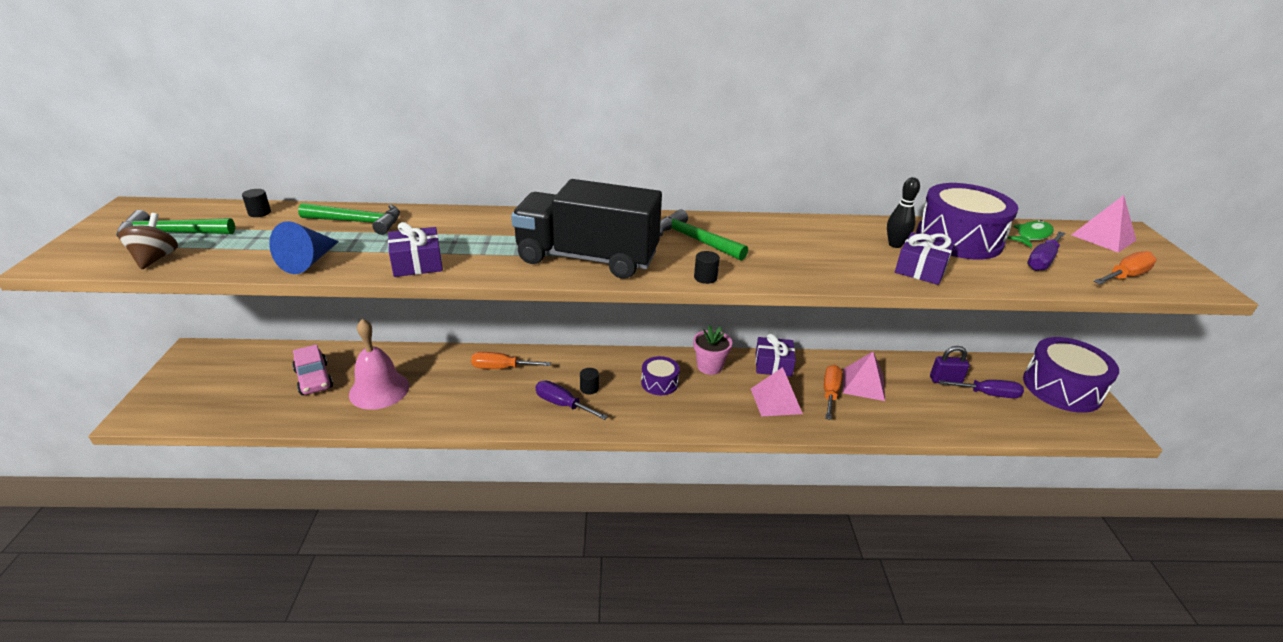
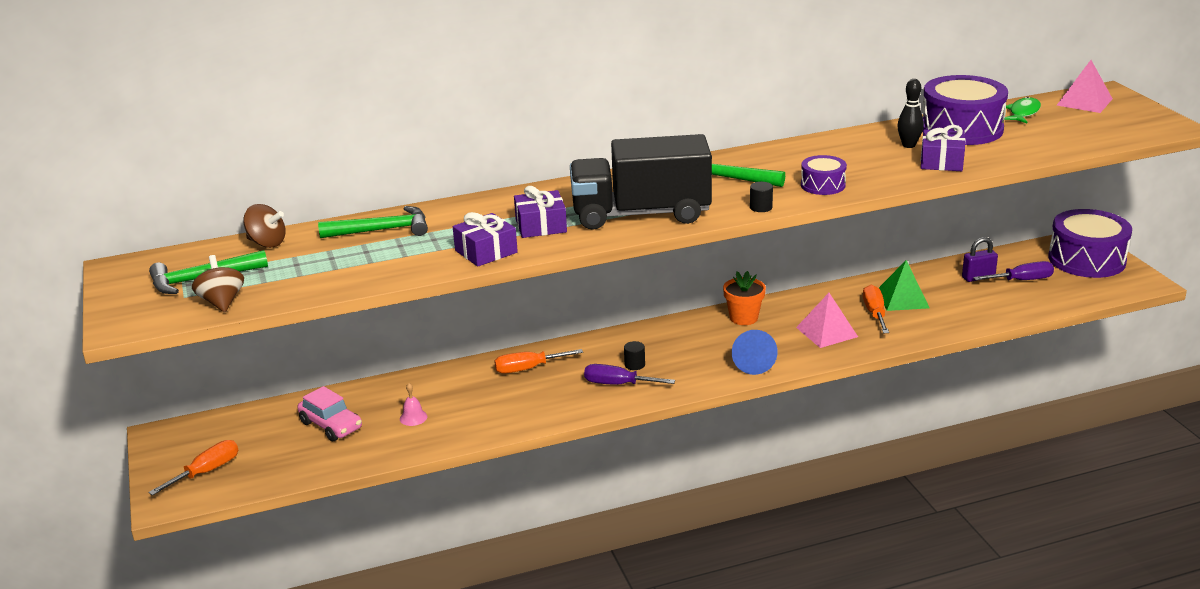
camera: 15 degrees left, 5 degrees down
black cylinder [242,189,271,217] -> brown spinning top [243,204,286,248]
blue cone [269,221,339,274] -> blue cone moved to [732,330,778,375]
pink bell [349,319,409,410] -> pink bell [400,383,427,426], size x0.42
purple drum [641,356,680,395] -> purple drum moved to [801,155,847,195]
pink flower pot [693,325,732,375] -> orange flower pot [723,271,766,325]
purple gift [755,334,796,377] -> purple gift moved to [514,186,567,238]
pink pyramid [843,352,885,401] -> green pyramid [879,260,930,311]
purple screwdriver [1027,231,1065,271] -> none
orange screwdriver [1094,251,1157,284] -> orange screwdriver moved to [148,440,238,496]

